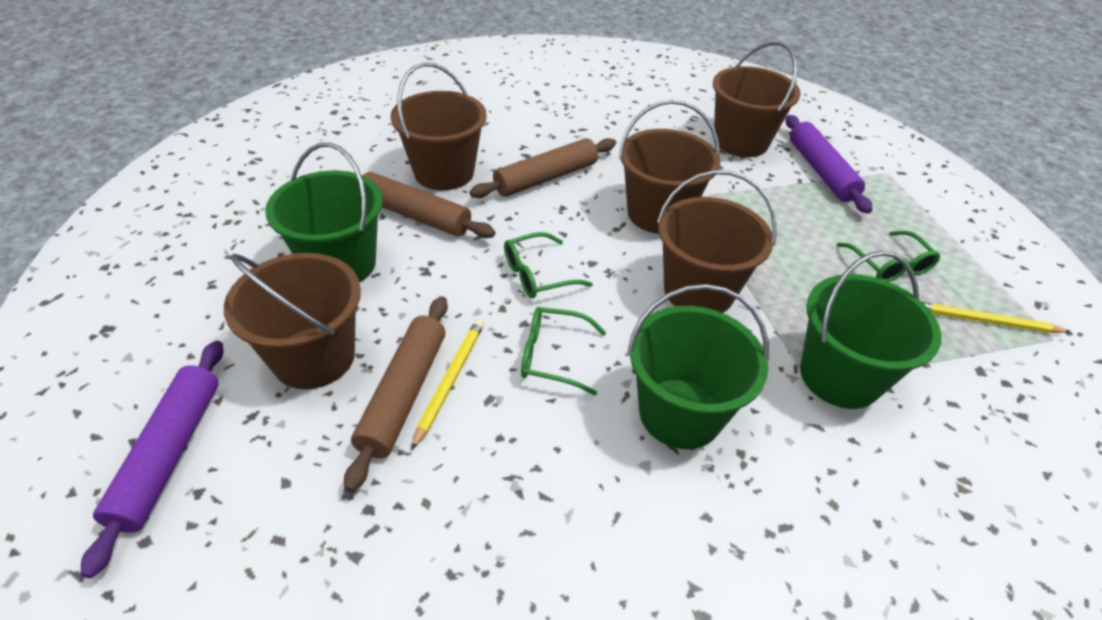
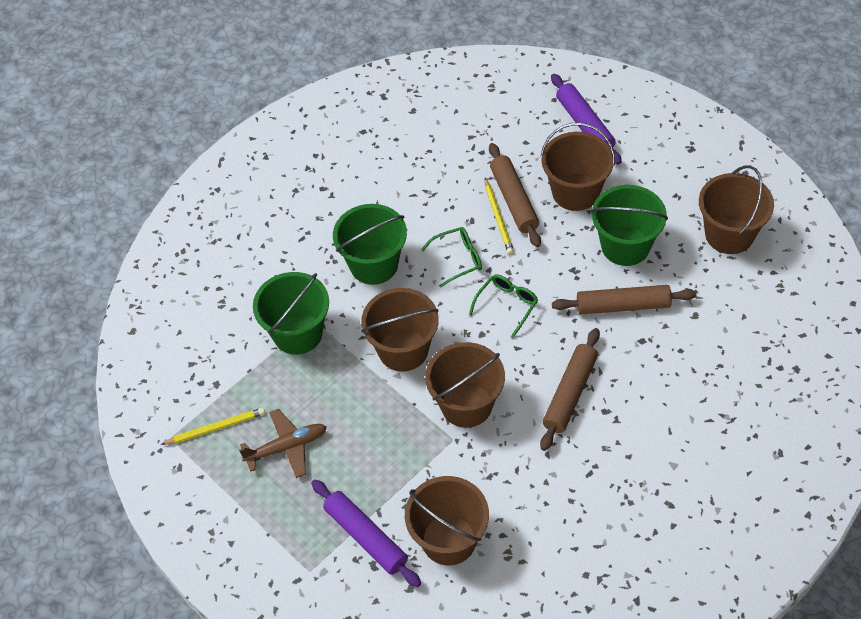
camera: 155 degrees right, 10 degrees up
brown bucket [391,62,487,190] -> brown bucket moved to [699,165,774,254]
green glasses [837,231,940,282] -> brown plane [239,409,327,478]

